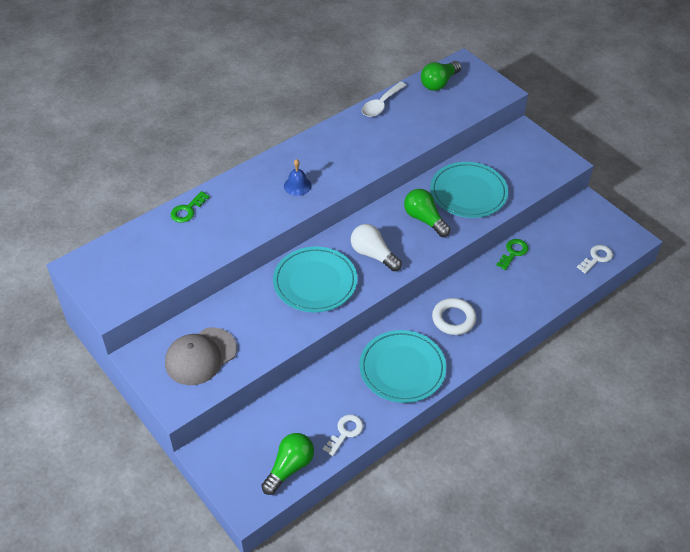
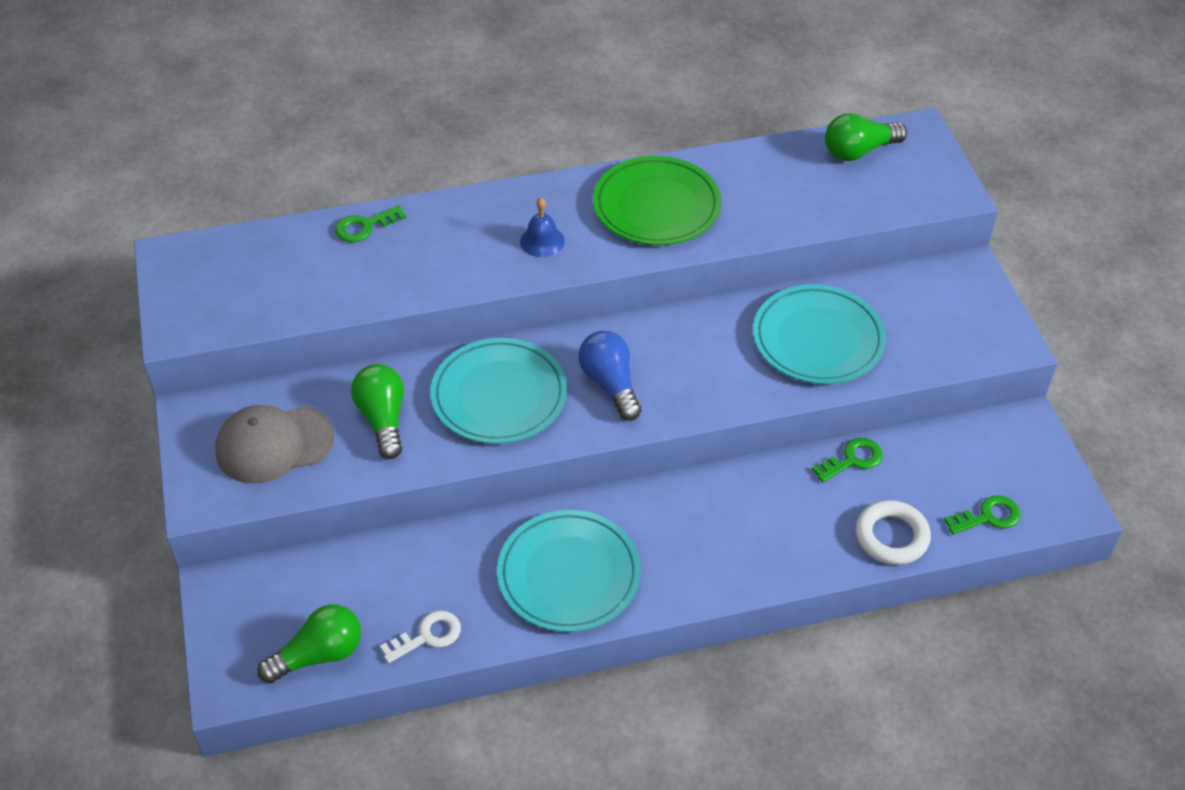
camera: 25 degrees right, 0 degrees up
white light bulb [351,224,402,271] -> blue light bulb [578,331,641,421]
white spoon [362,82,406,117] -> none
green light bulb [404,189,450,237] -> green light bulb moved to [351,364,404,459]
white ring [432,298,476,335] -> white ring moved to [856,500,931,565]
white key [577,245,613,274] -> green key [944,495,1021,535]
none -> green plate [593,156,721,245]

